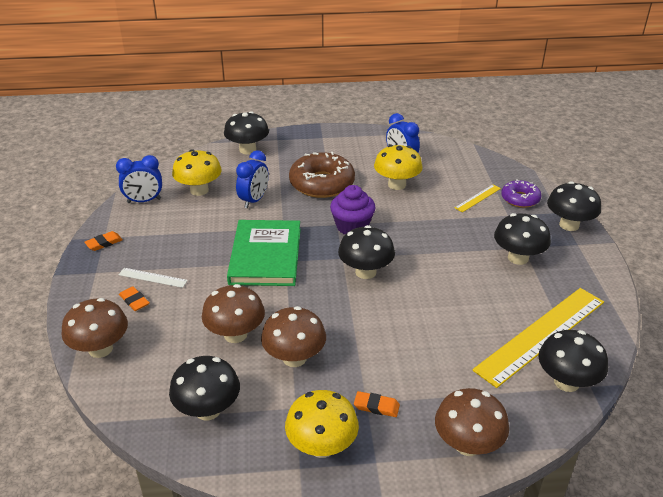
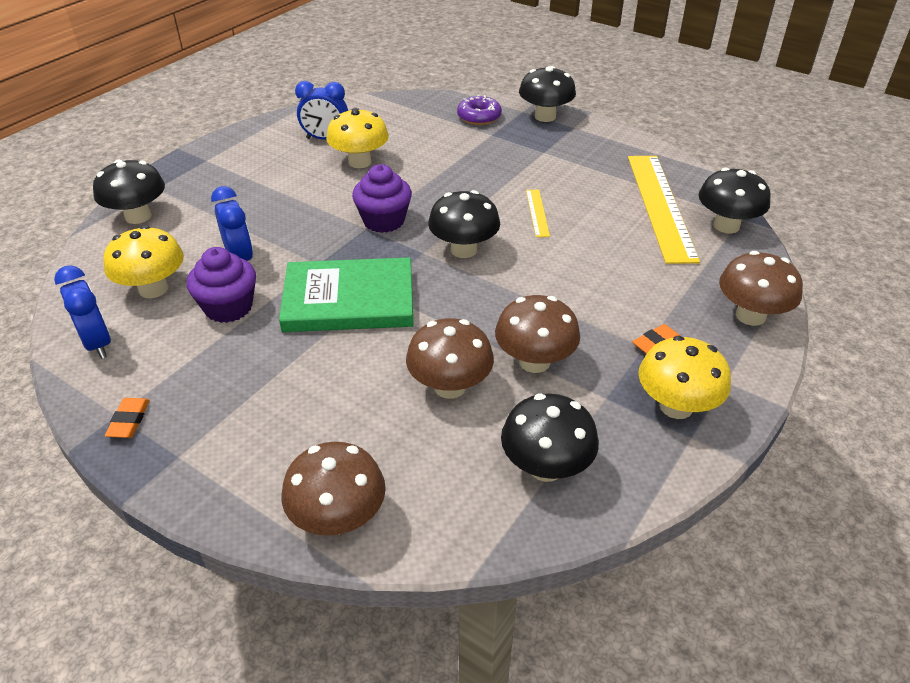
camera: 50 degrees left, 5 degrees up
blue clock [116,155,162,203] -> blue clock turned 60 degrees counterclockwise [54,265,111,359]
white ruler [119,268,188,288] -> none
orange eraser [119,286,150,311] -> none
green book [227,220,301,286] -> green book turned 45 degrees counterclockwise [279,257,414,332]
brown donut [289,152,355,198] -> none
yellow ruler [455,185,501,212] -> yellow ruler moved to [526,190,550,237]
black mushroom [494,213,551,265] -> none
none -> purple cupcake [187,247,256,323]

